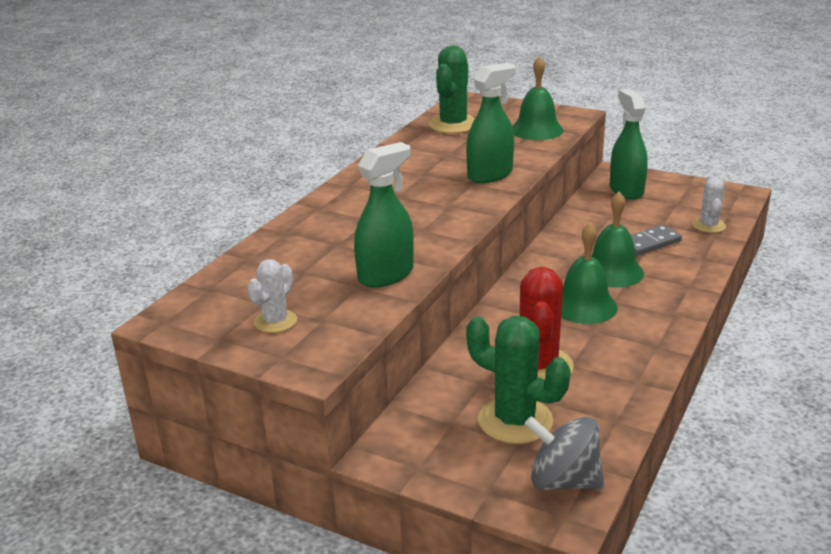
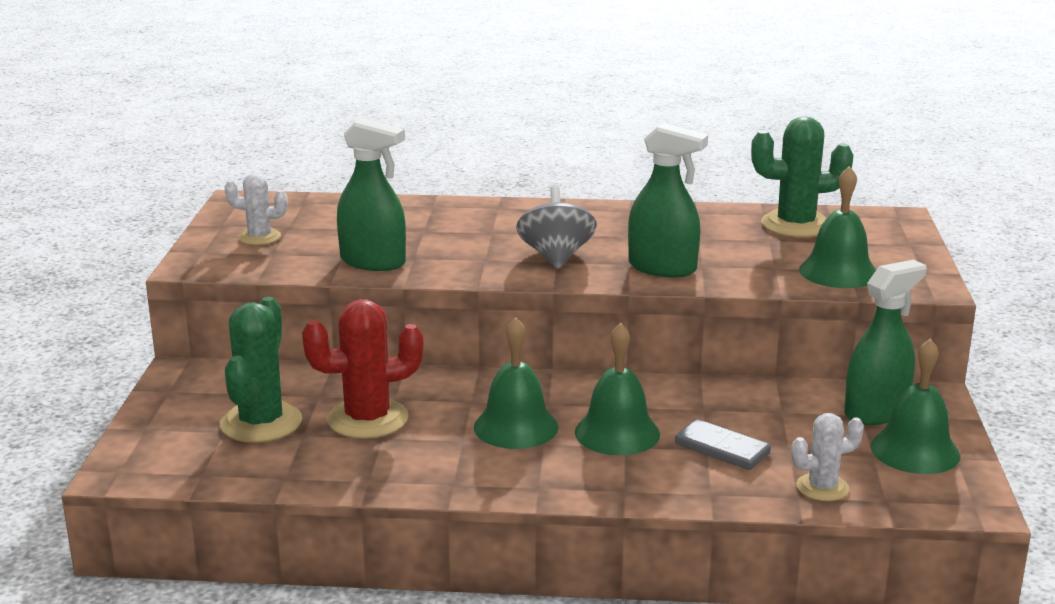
camera: 65 degrees right, 5 degrees down
grey spinning top [525,416,604,490] -> grey spinning top moved to [516,186,597,269]
none -> green bell [871,338,961,474]

